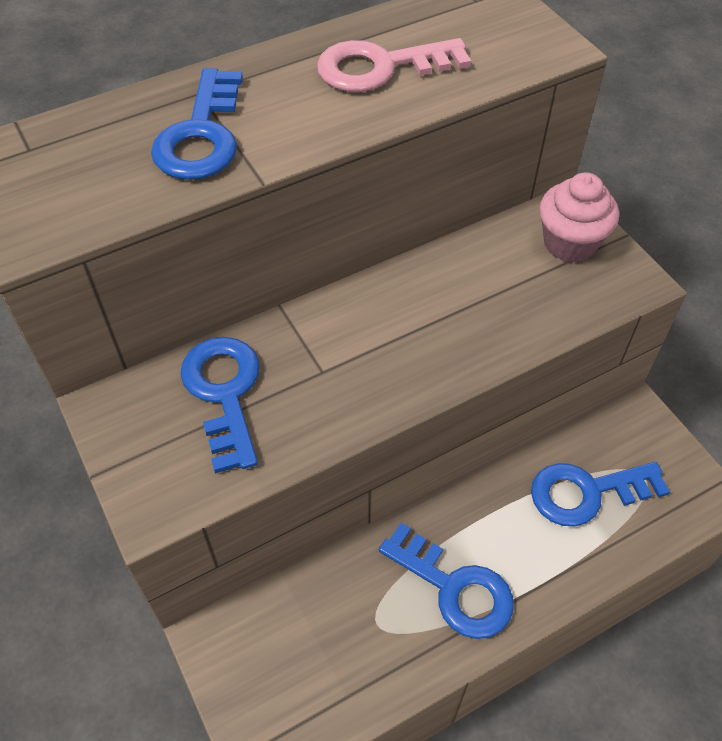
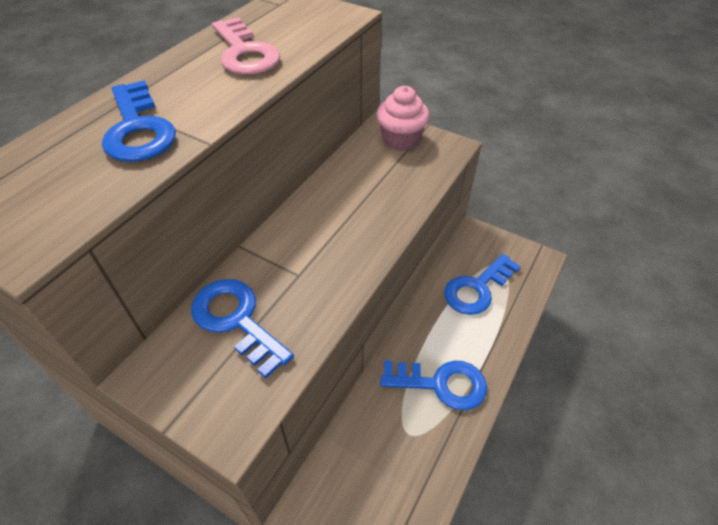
camera: 30 degrees left, 5 degrees down
pink key [317,38,471,92] -> pink key turned 75 degrees counterclockwise [212,17,280,75]

